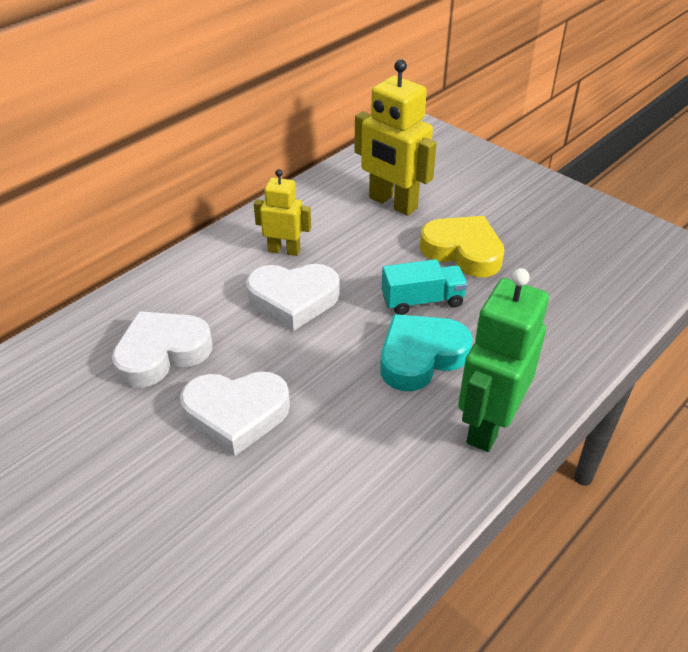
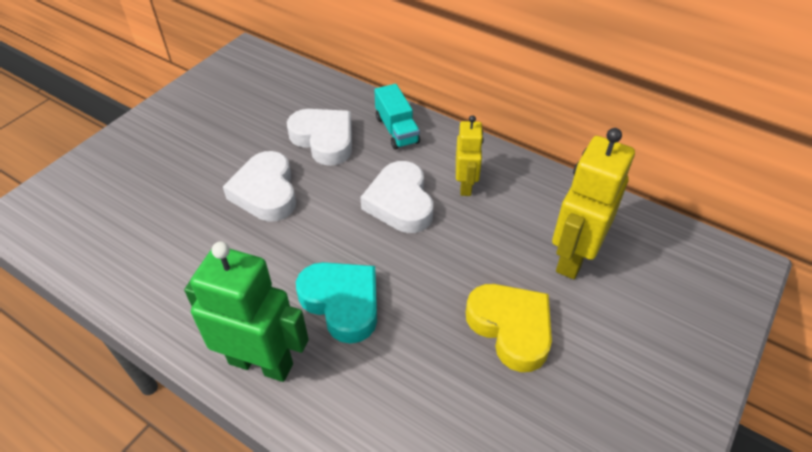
camera: 80 degrees right, 5 degrees up
turquoise truck [382,259,468,315] -> turquoise truck moved to [374,84,420,150]
yellow heart [420,216,505,277] -> yellow heart turned 60 degrees counterclockwise [466,284,552,372]

